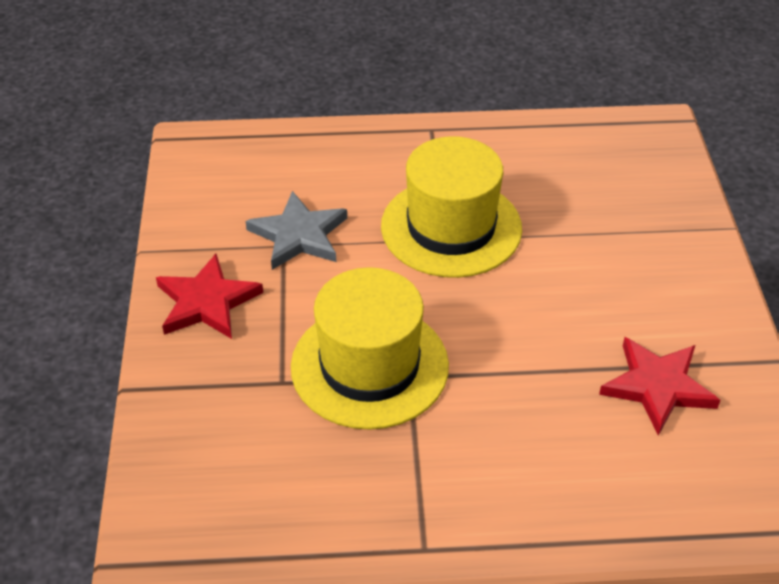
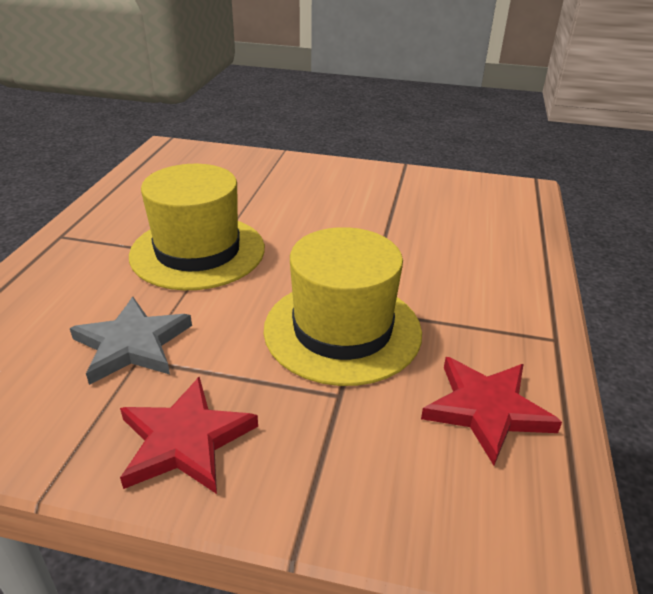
camera: 75 degrees left, 10 degrees down
red star [599,337,720,436] -> red star moved to [421,357,562,465]

